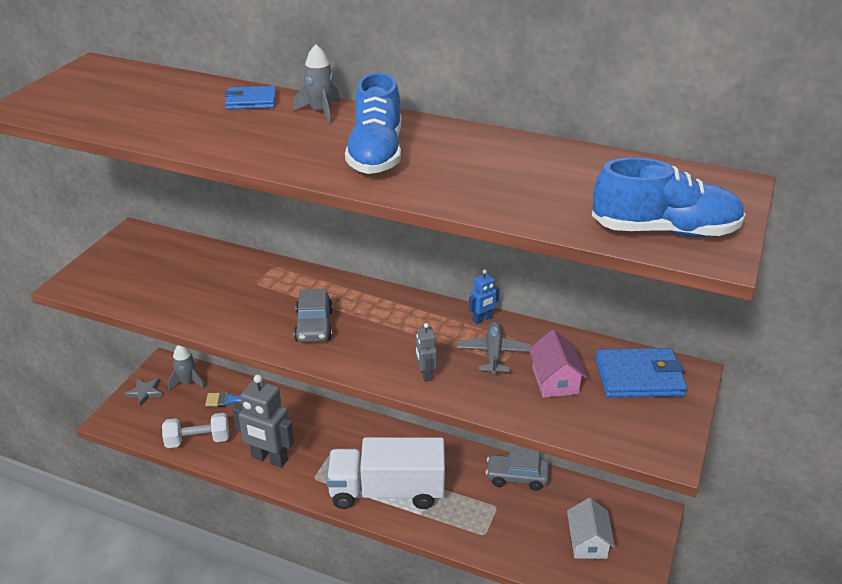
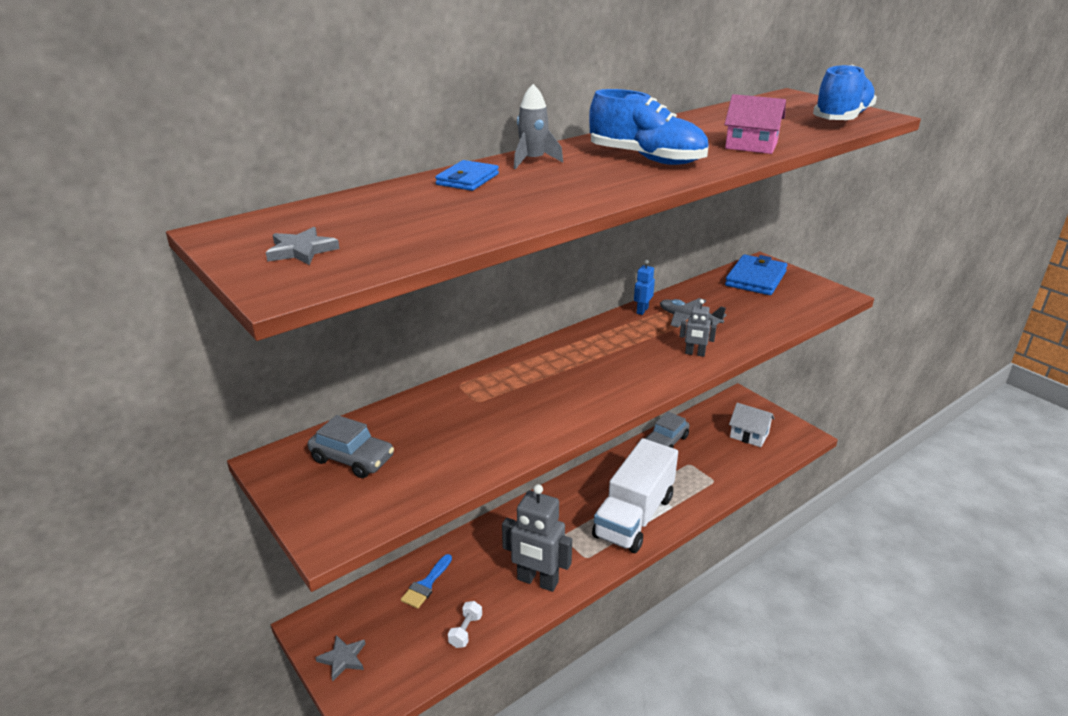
camera: 60 degrees left, 5 degrees down
white dumbbell [162,413,229,448] -> white dumbbell [448,601,482,648], size x0.60
grey rocket [168,345,205,390] -> none
grey robot [232,374,294,468] -> grey robot turned 60 degrees clockwise [502,484,572,592]
grey car [294,289,333,342] -> grey car moved to [308,415,394,478]
blue robot [469,269,500,324] -> blue robot turned 150 degrees counterclockwise [634,260,655,315]
pink house [529,330,587,398] -> pink house moved to [725,94,786,154]
none -> grey star [266,227,339,265]

